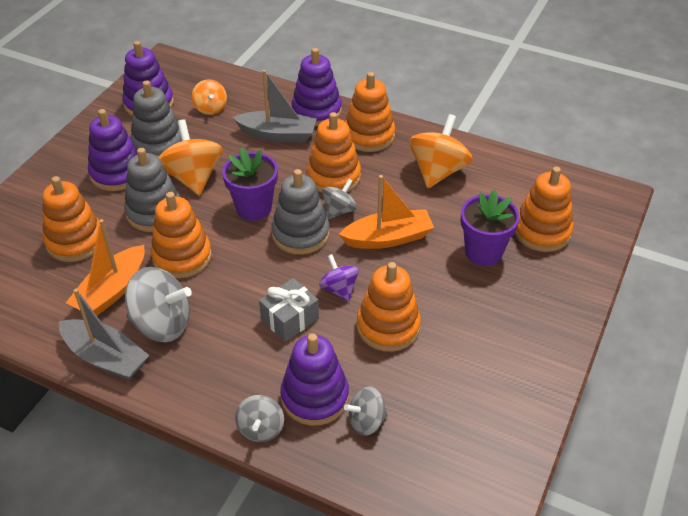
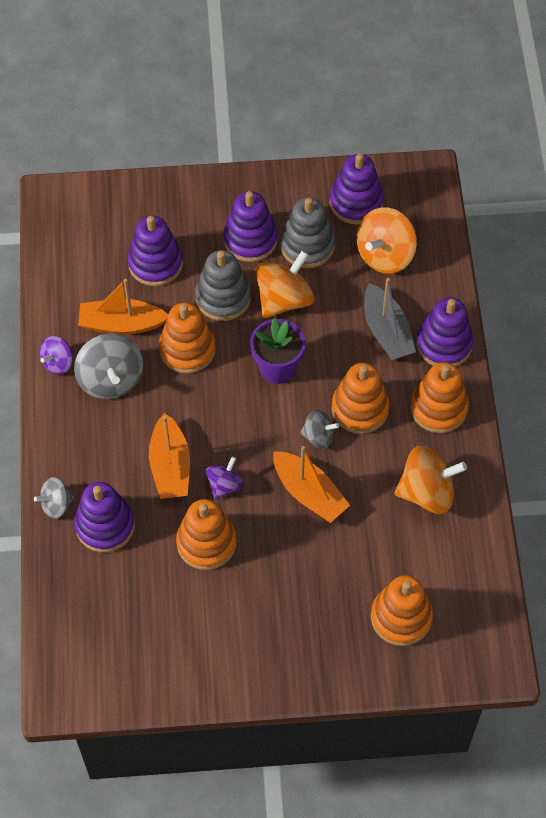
camera: 60 degrees right, 15 degrees up
orange stacking toy [42,176,101,262] -> purple stacking toy [128,216,183,286]
grey boat [59,289,149,380] -> purple spinning top [40,336,73,375]
orange spinning top [192,79,227,115] -> orange spinning top [357,207,417,274], size x1.74
grey gift [259,278,319,342] -> orange boat [149,413,190,499]
grey stacking toy [271,169,330,255] -> none
grey spinning top [344,386,388,436] -> none
purple flower pot [461,190,520,266] -> none

